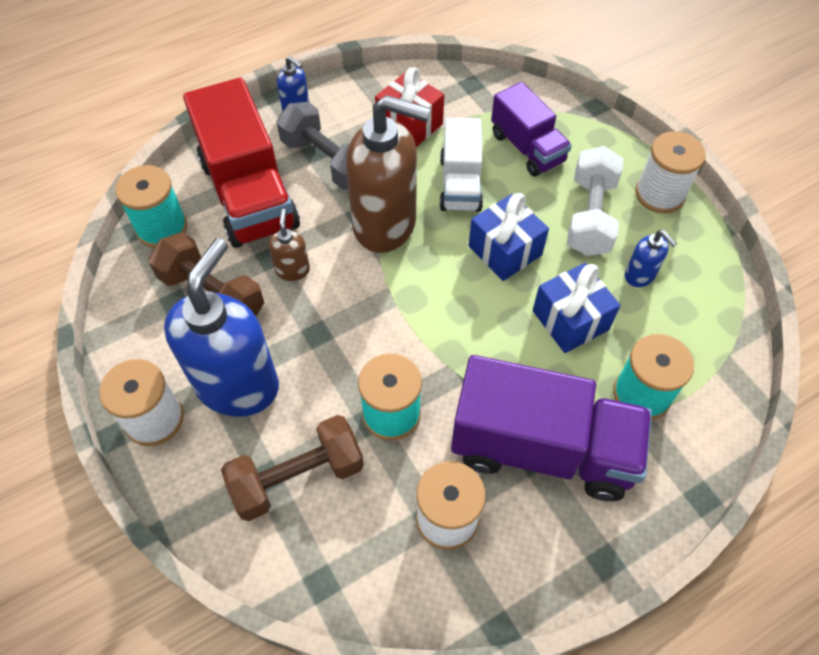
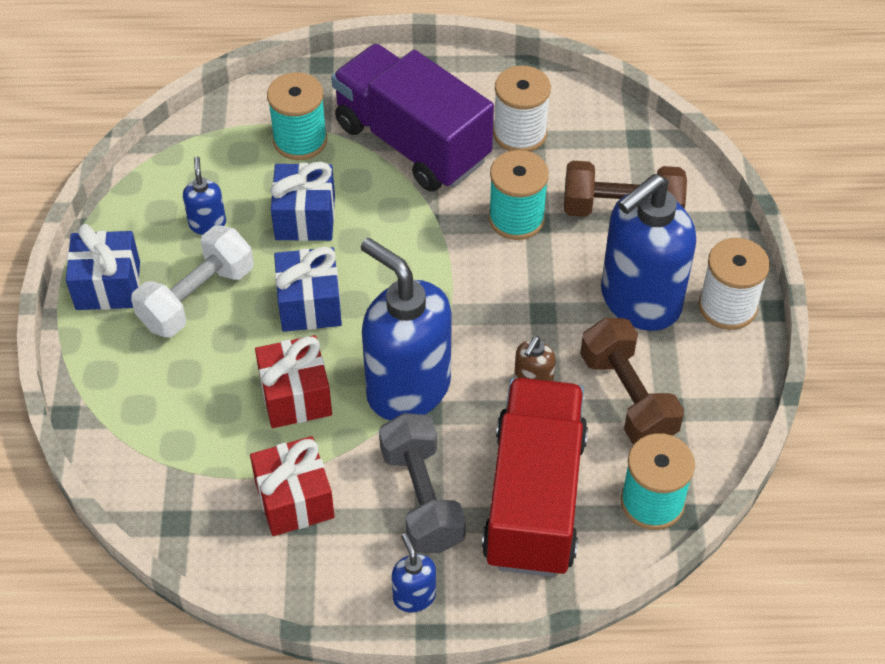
camera: 150 degrees left, 5 degrees down
brown soap dispenser [346,95,431,253] -> blue soap dispenser [361,238,452,421]
white truck [439,118,483,212] -> red gift [255,335,332,428]
purple truck [491,82,572,177] -> none
white spool [635,131,706,213] -> blue gift [66,224,140,310]

